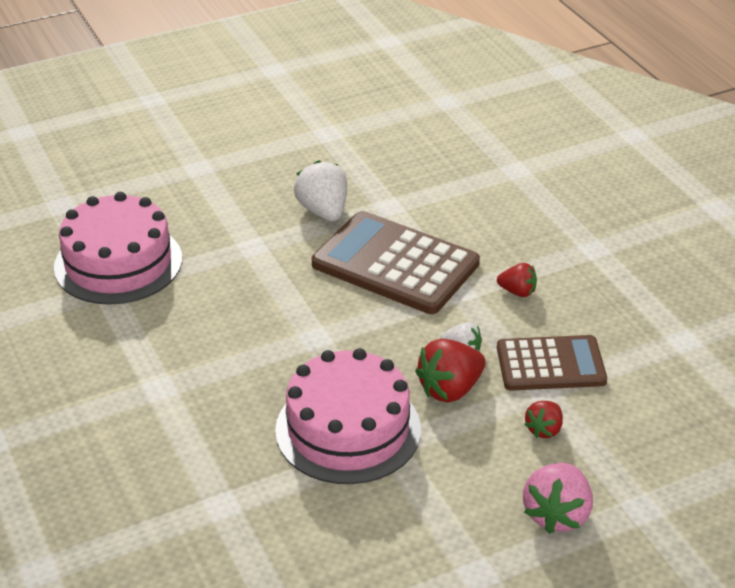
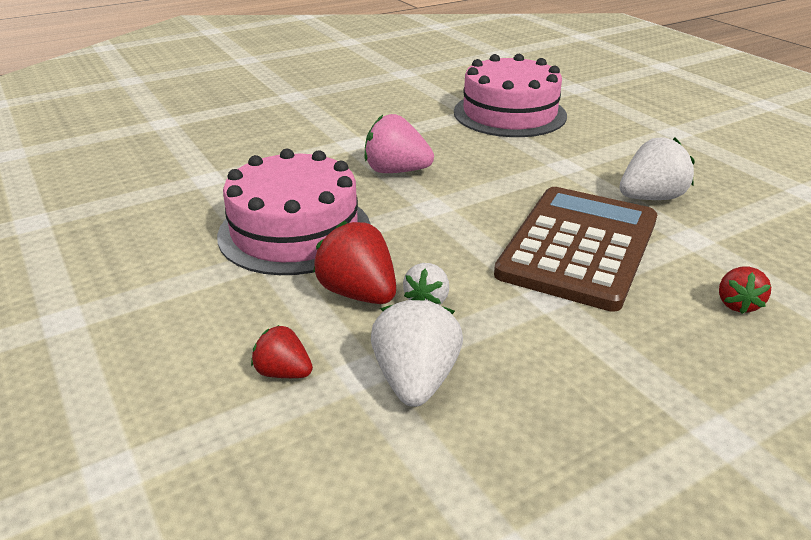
camera: 85 degrees right, 5 degrees down
red strawberry [497,263,537,297] -> red strawberry moved to [719,267,771,314]
brown calculator [497,335,607,391] -> white strawberry [371,296,463,407]
pink strawberry [523,463,593,534] -> pink strawberry moved to [365,114,434,173]

